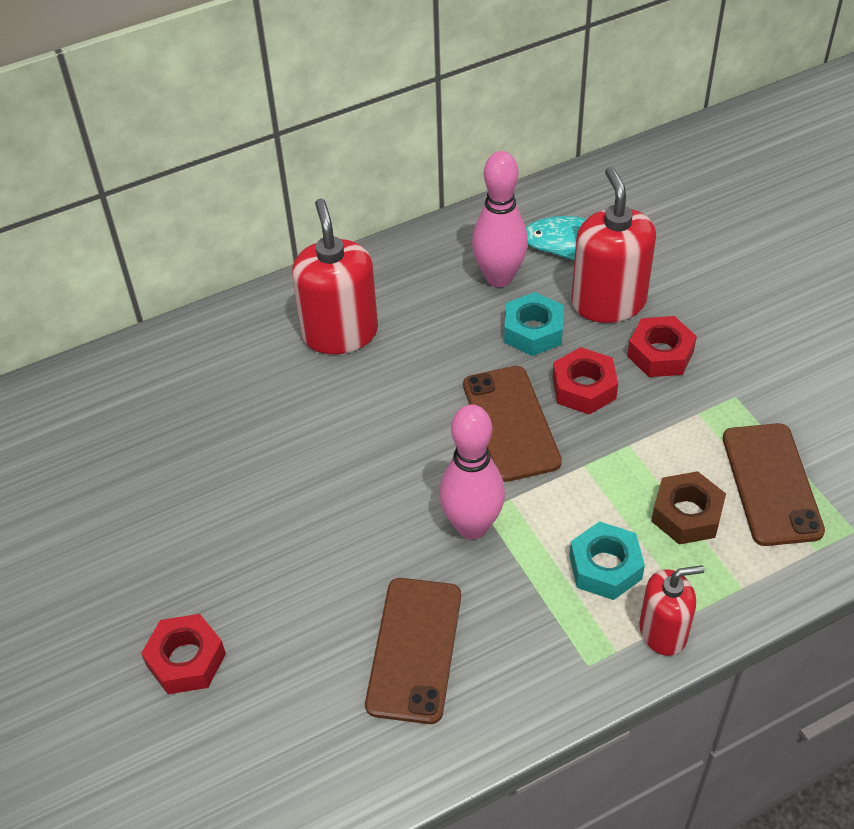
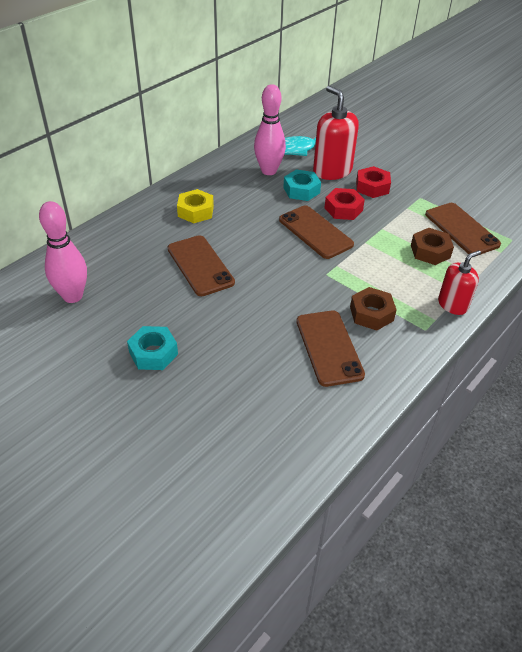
camera: 25 degrees left, 5 degrees down
red nut [141,614,226,694] -> none
red soap dispenser [292,198,378,354] -> yellow nut [177,189,214,223]
pink bowling pin [439,404,505,539] -> pink bowling pin moved to [39,201,87,303]
turquoise nut [569,521,645,600] -> turquoise nut moved to [127,326,178,370]
none -> brown phone [168,235,235,296]
none -> brown nut [350,287,397,330]

